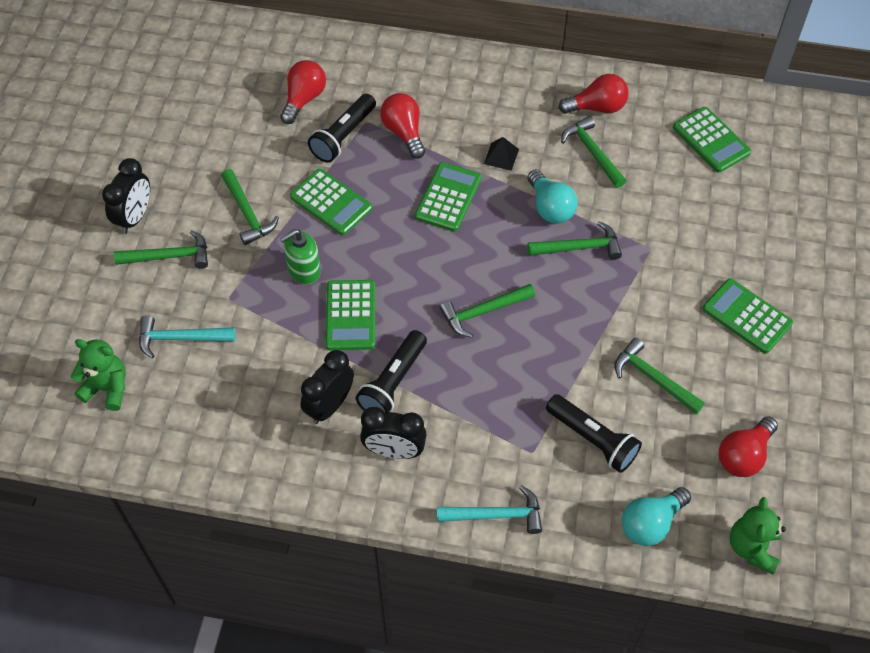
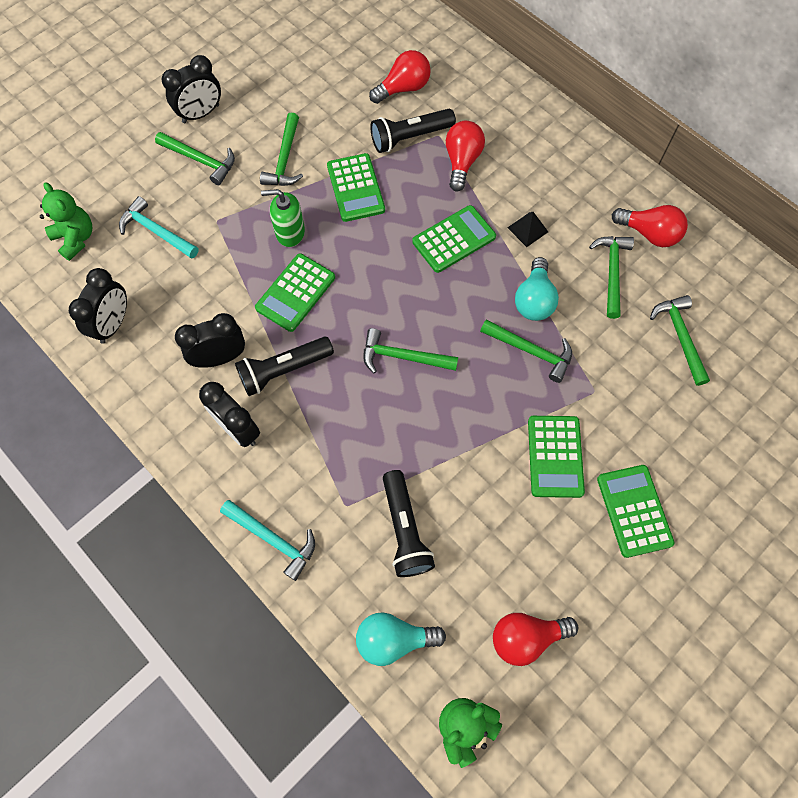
camera: 35 degrees right, 10 degrees up
green hammer [614,338,705,414] -> green hammer moved to [650,295,710,386]
green calculator [673,107,751,173] -> green calculator moved to [528,416,585,498]
none -> black clock [69,268,127,344]

